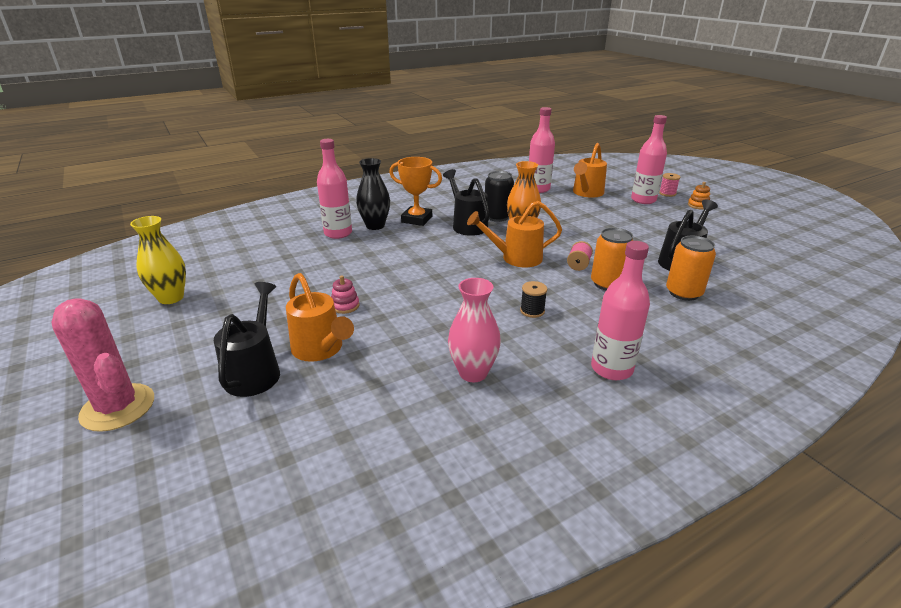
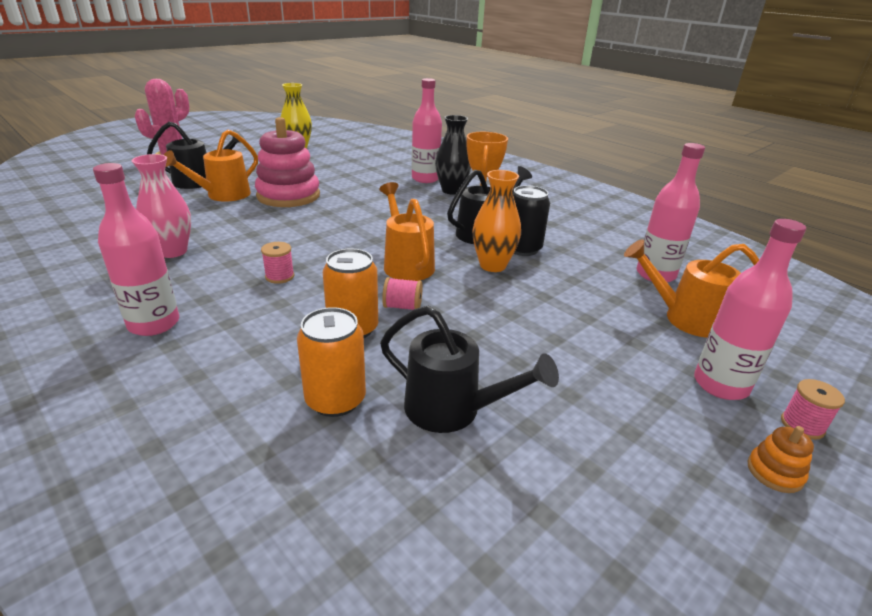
camera: 75 degrees right, 0 degrees up
pink stacking toy [331,275,359,314] -> pink stacking toy [255,117,320,207], size x2.48
black spool [520,281,547,318] -> pink spool [261,242,294,284]

